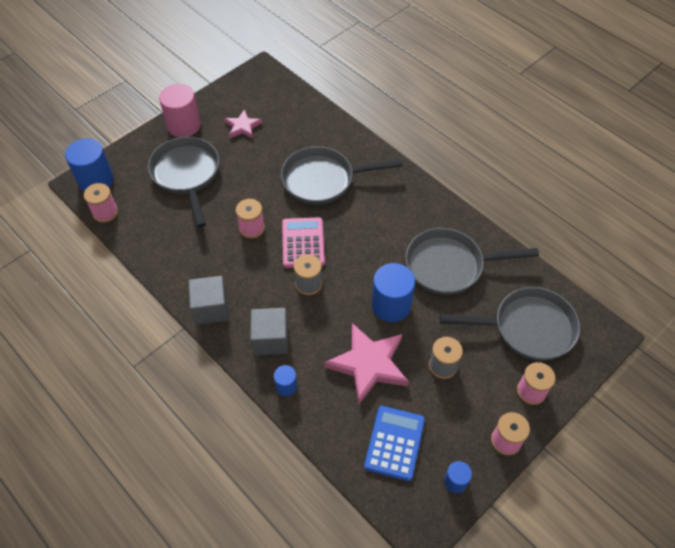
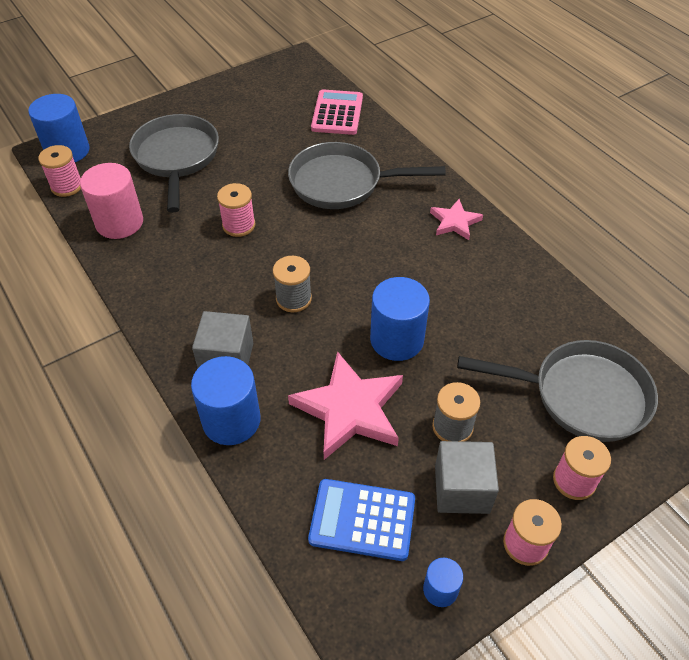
camera: 10 degrees right, 5 degrees down
pink cylinder [159,84,201,137] -> pink cylinder moved to [80,163,143,239]
grey cube [189,276,229,325] -> grey cube moved to [435,441,499,514]
pink star [225,109,262,139] -> pink star moved to [430,199,483,240]
blue cylinder [274,365,297,396] -> blue cylinder [191,356,260,445], size x1.93
pink calculator [282,217,325,268] -> pink calculator moved to [311,89,363,135]
blue calculator [364,406,425,481] -> blue calculator turned 105 degrees counterclockwise [308,479,415,561]
grey pan [405,228,539,295] -> none

